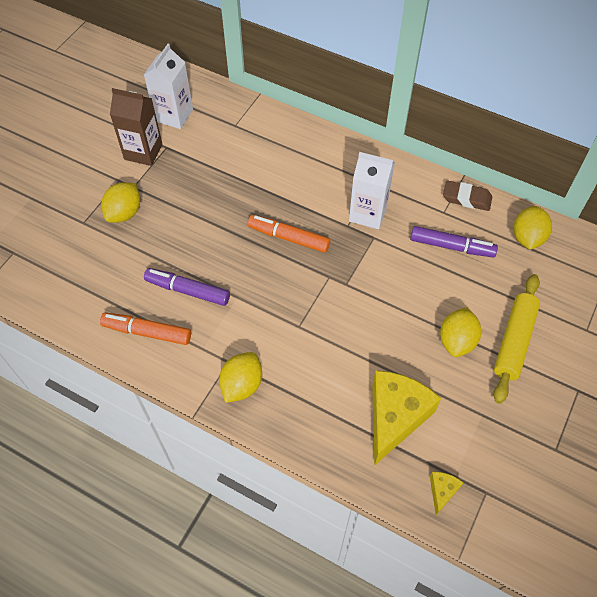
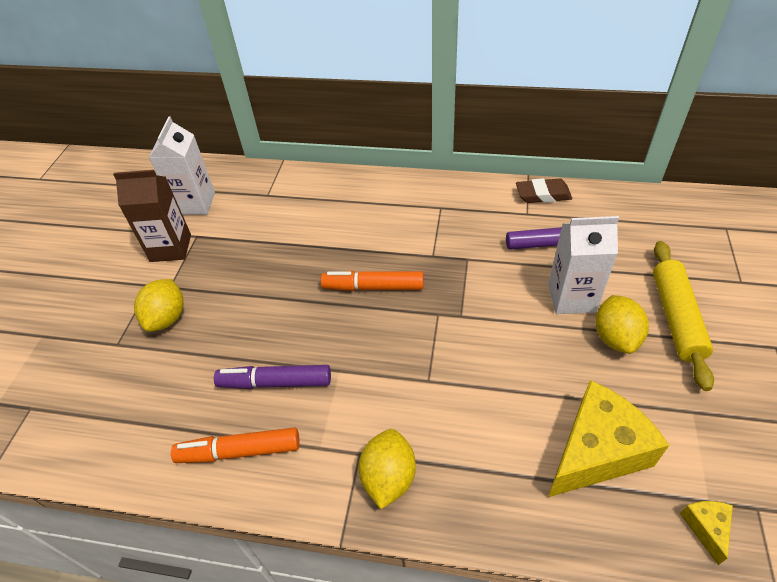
camera: 15 degrees left, 10 degrees down
white carton [349,152,395,229] -> white carton moved to [548,216,619,314]
yellow cheese [372,370,441,466] -> yellow cheese turned 45 degrees clockwise [548,380,669,497]
yellow lemon [514,206,552,250] -> none

